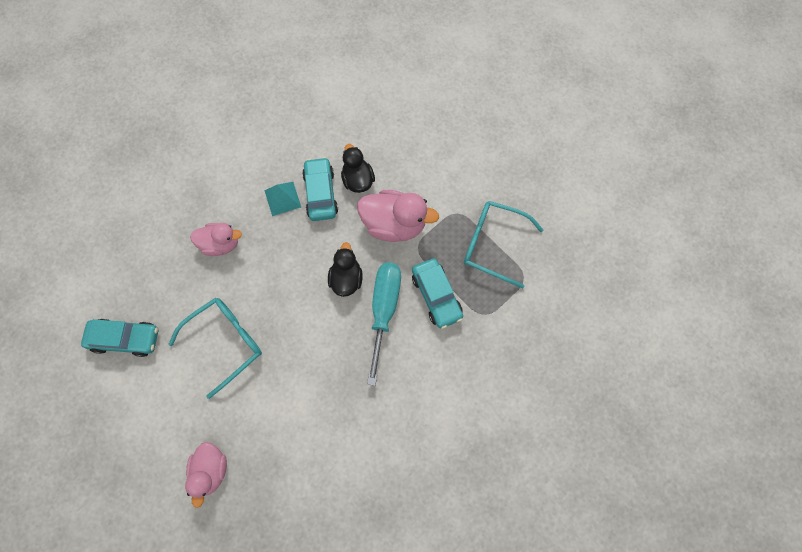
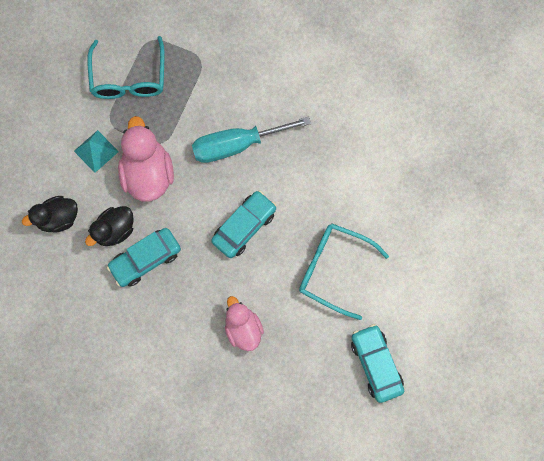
camera: 115 degrees left, 5 degrees up
pink duck [185,442,227,508] -> none
turquoise pyramid [264,182,301,216] -> turquoise pyramid moved to [74,130,119,173]
black duck [328,242,362,297] -> black duck moved to [22,196,78,233]
turquoise car [412,258,463,329] -> turquoise car moved to [211,191,277,258]

